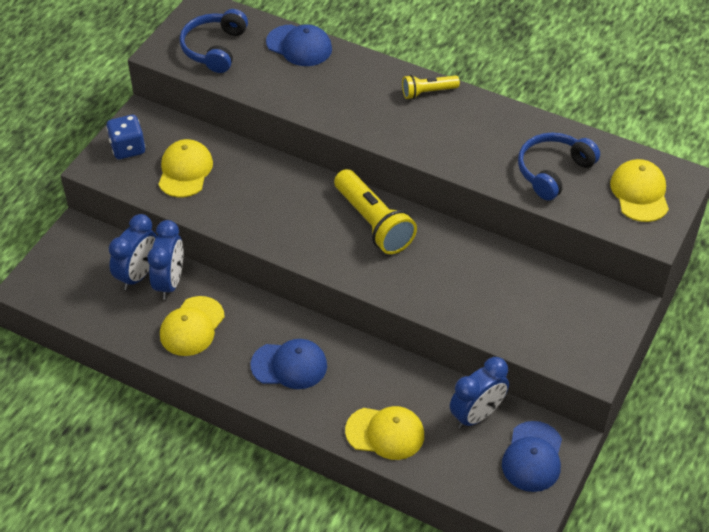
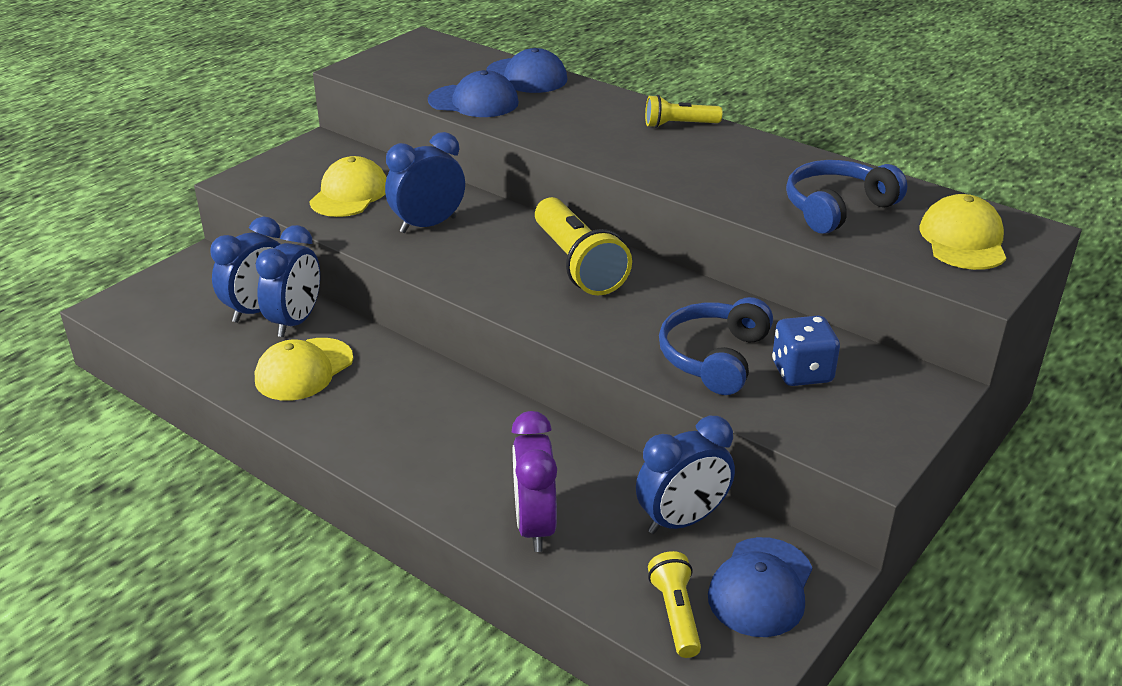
camera: 10 degrees right, 15 degrees down
blue dice [106,115,146,159] -> blue dice moved to [772,316,840,386]
blue headphones [179,9,248,73] -> blue headphones moved to [659,297,773,395]
blue cap [250,339,327,389] -> blue cap moved to [428,70,519,117]
yellow cap [345,406,424,460] -> purple clock [512,411,557,552]
none -> blue clock [385,132,465,233]
none -> yellow flashlight [648,551,701,658]

